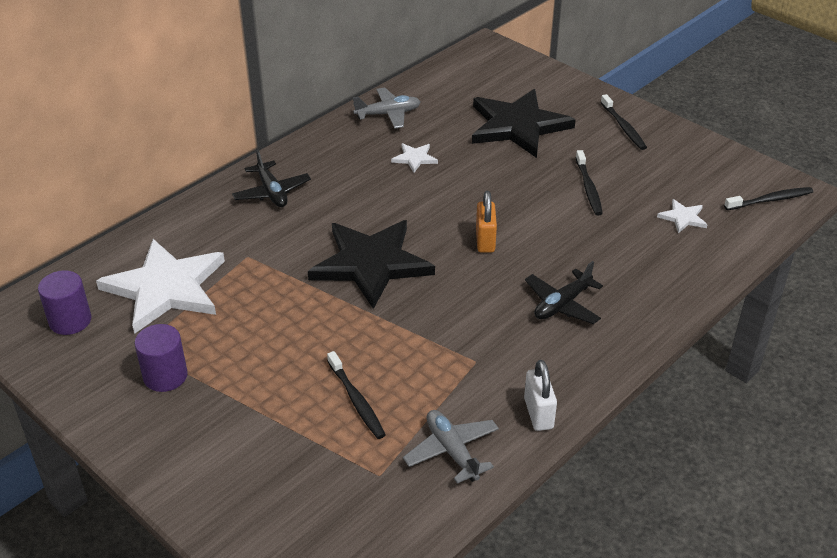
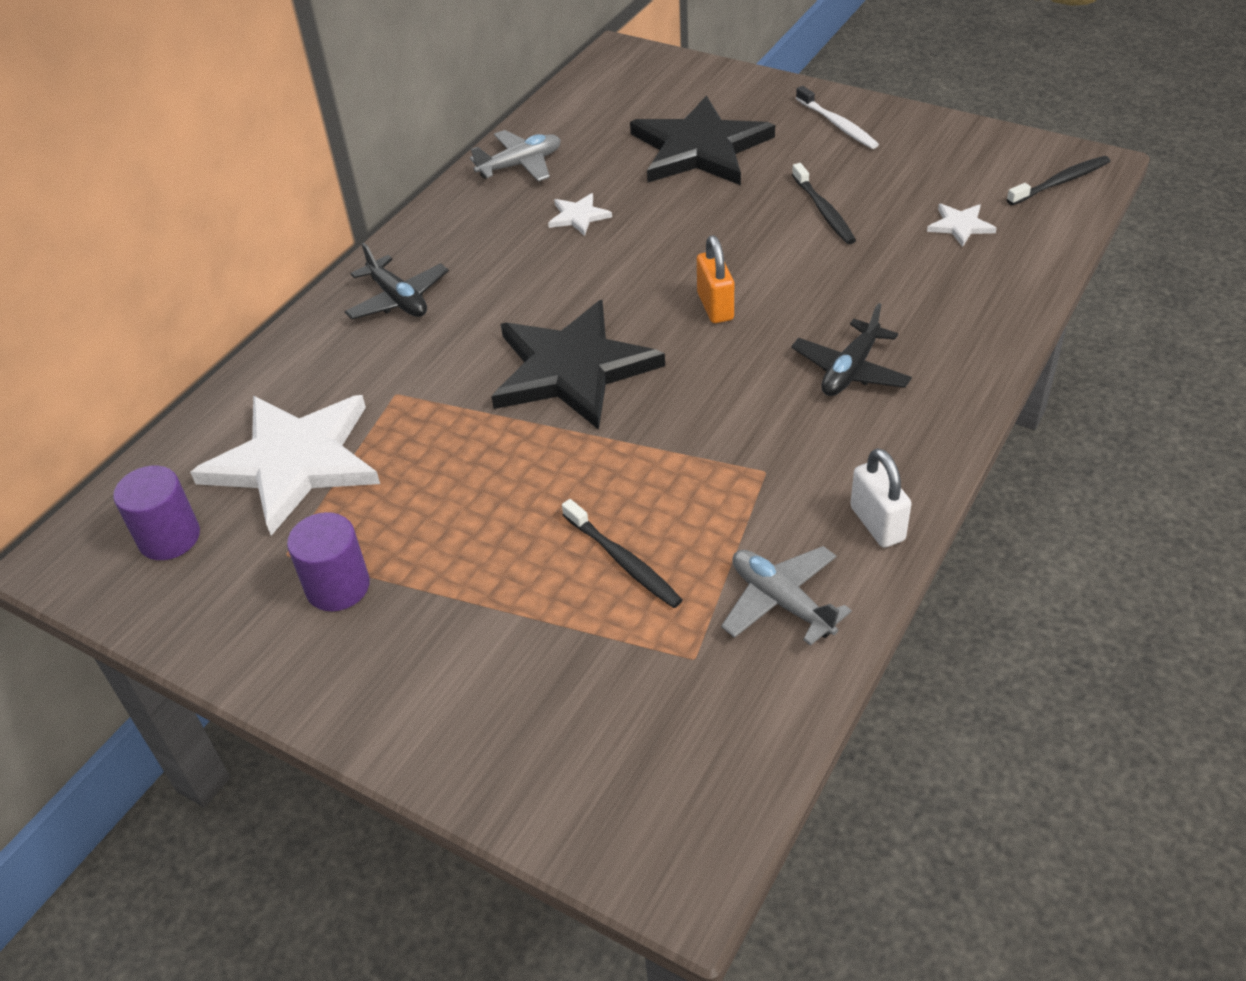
camera: 10 degrees left, 5 degrees up
black toothbrush [601,94,647,150] -> white toothbrush [796,86,879,149]

